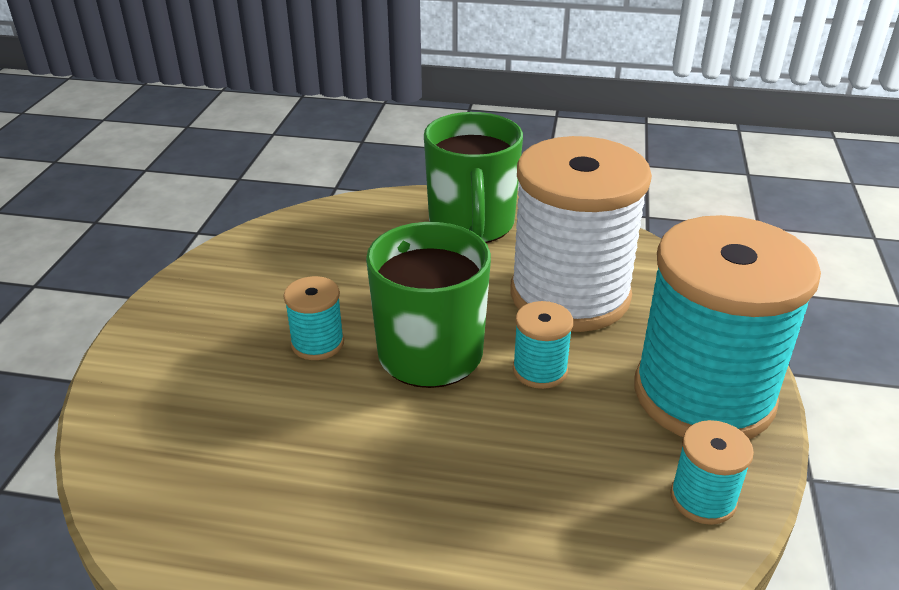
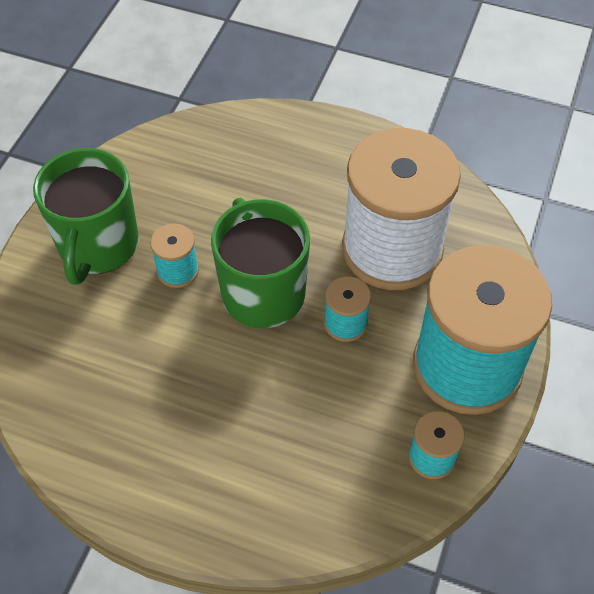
camera: 10 degrees right, 20 degrees up
green mug [424,112,523,243] -> green mug moved to [33,148,139,285]

